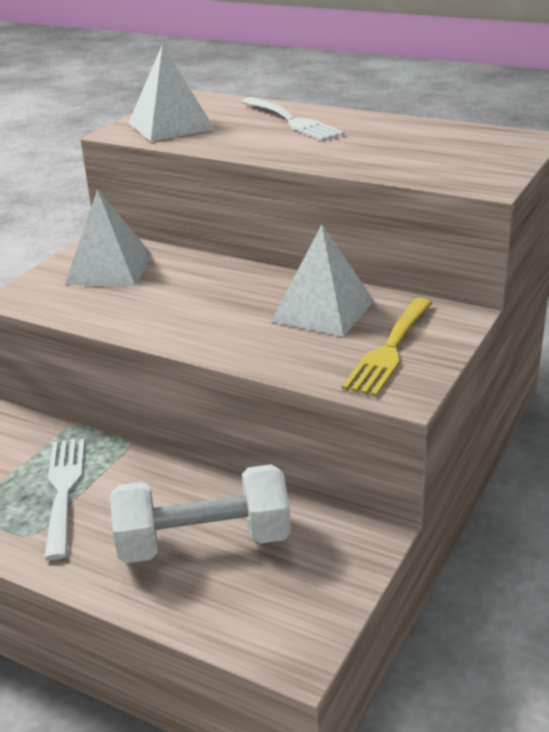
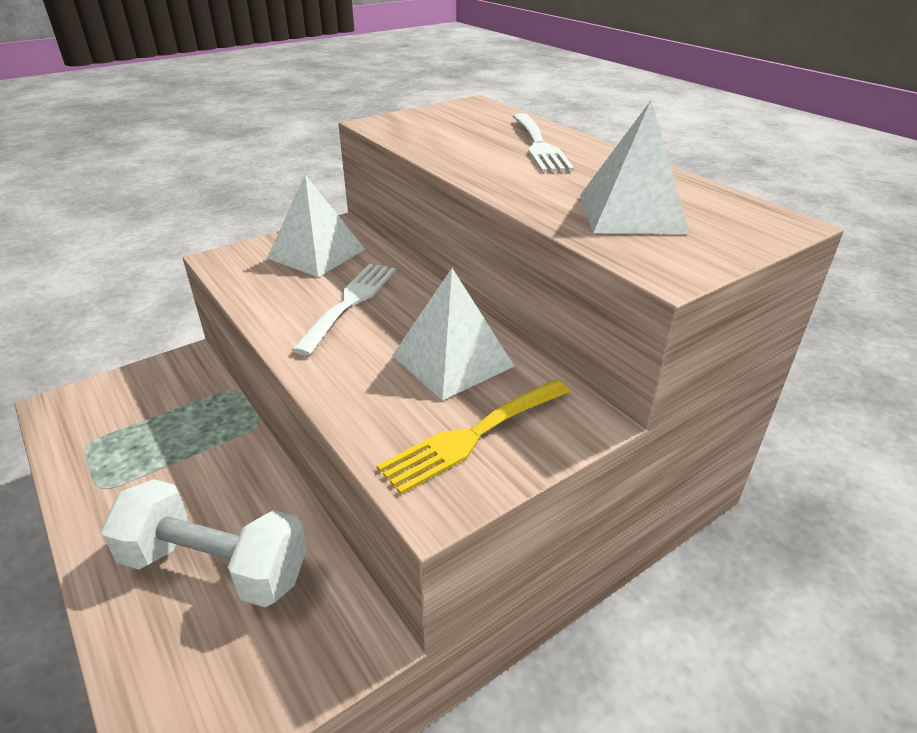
camera: 25 degrees right, 5 degrees up
white fork [44,439,85,560] -> white fork moved to [292,264,396,355]
white pyramid [129,44,214,142] -> white pyramid moved to [580,100,690,234]

